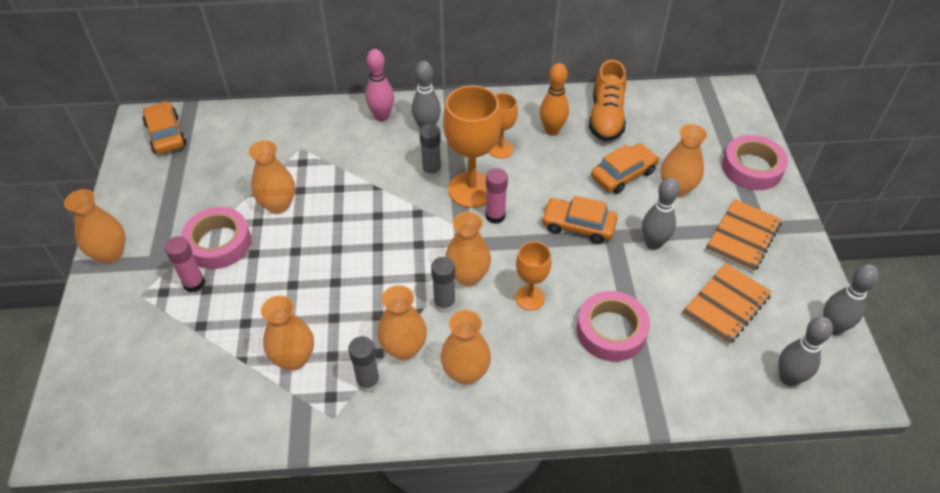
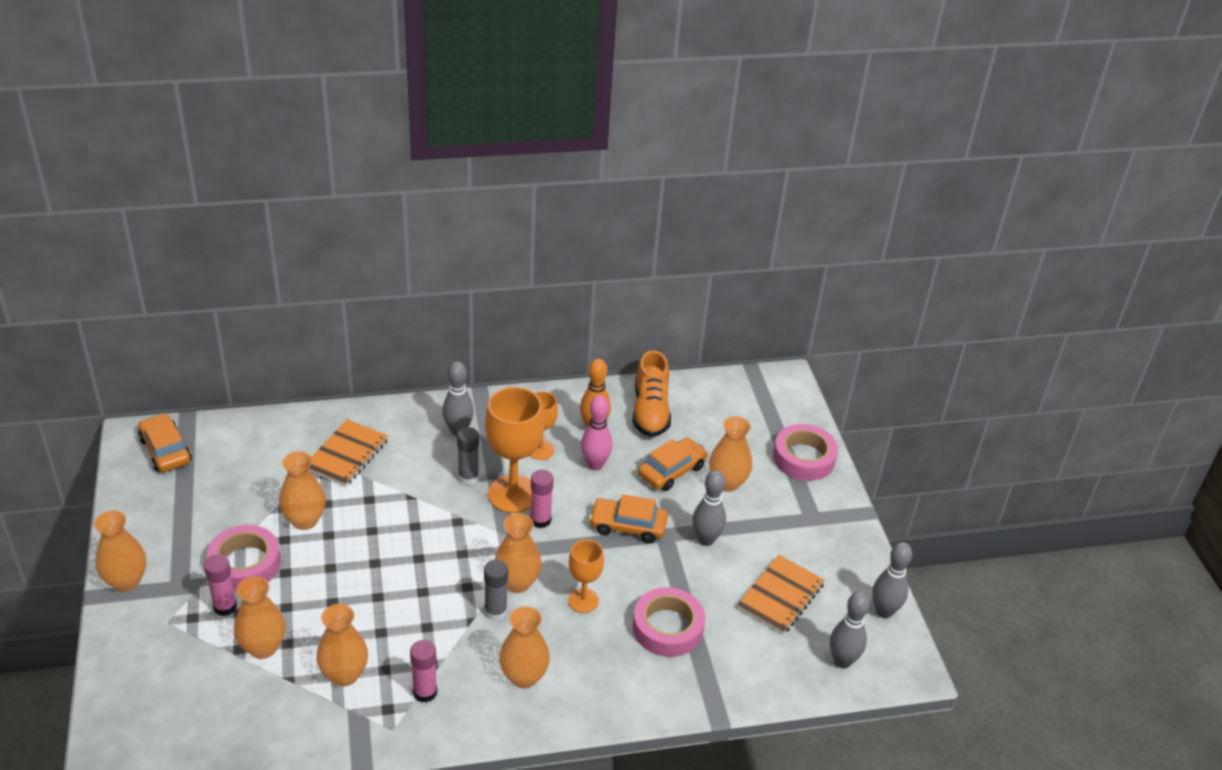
camera: 10 degrees left, 10 degrees down
grey glue stick [348,336,380,393] -> pink glue stick [410,640,437,703]
pink bowling pin [366,49,394,121] -> pink bowling pin moved to [581,395,613,470]
orange vase [377,285,427,360] -> orange vase moved to [234,576,286,659]
orange notebook [705,199,782,273] -> orange notebook moved to [309,419,389,487]

